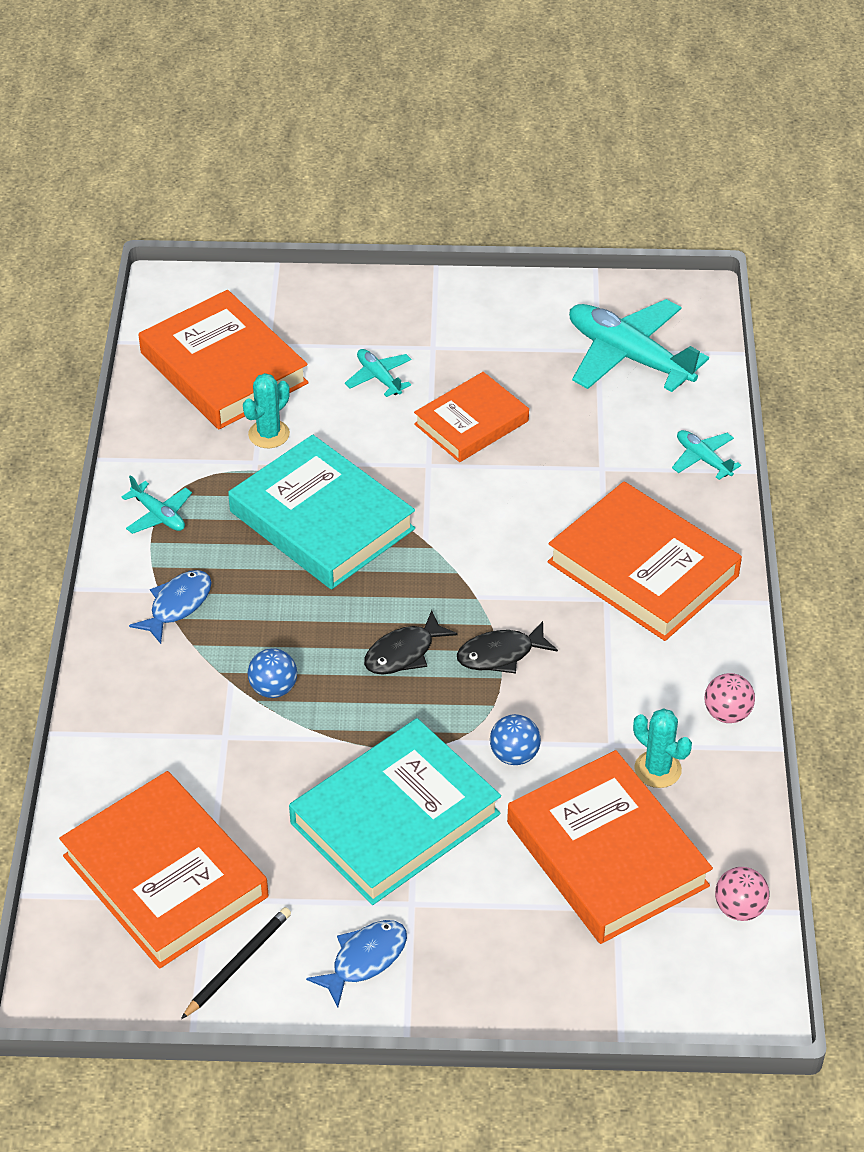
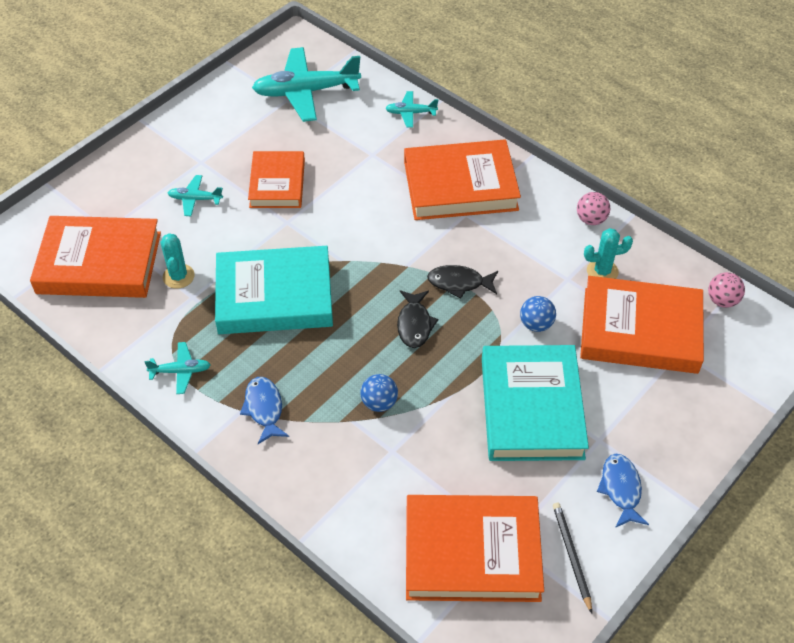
camera: 50 degrees left, 5 degrees up
black fish [457,621,558,673] -> black fish turned 75 degrees clockwise [427,265,498,299]

